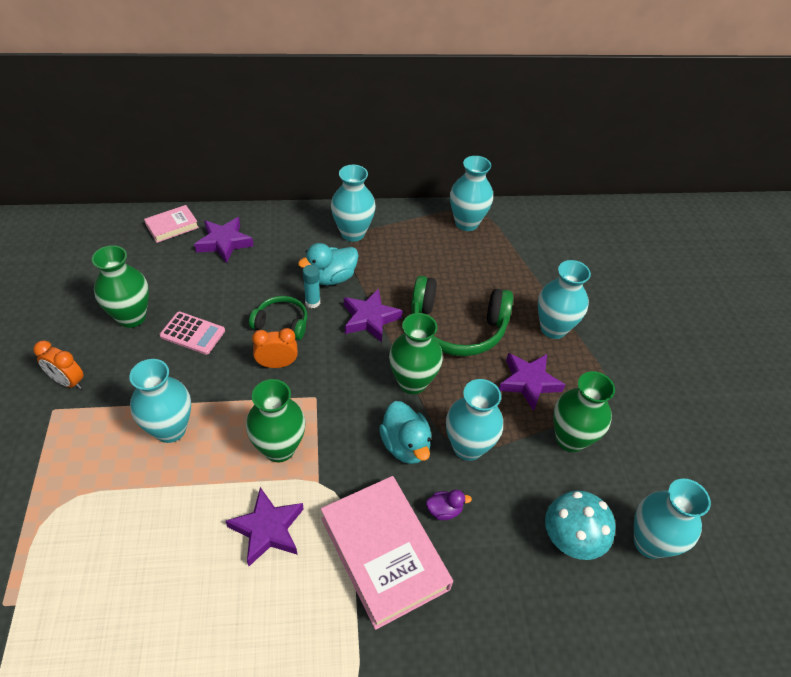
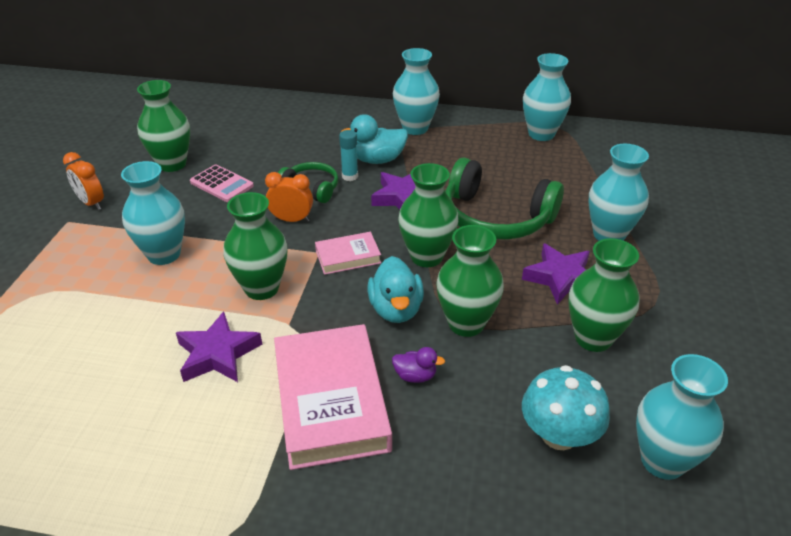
camera: 20 degrees right, 10 degrees down
pink book [144,205,199,243] -> pink book moved to [315,232,381,275]
purple star [194,217,254,264] -> none
turquoise vase [446,379,503,461] -> green vase [436,225,504,337]

